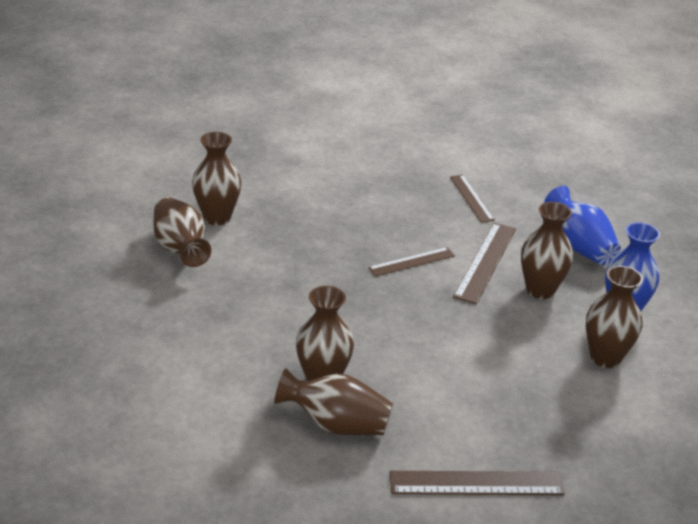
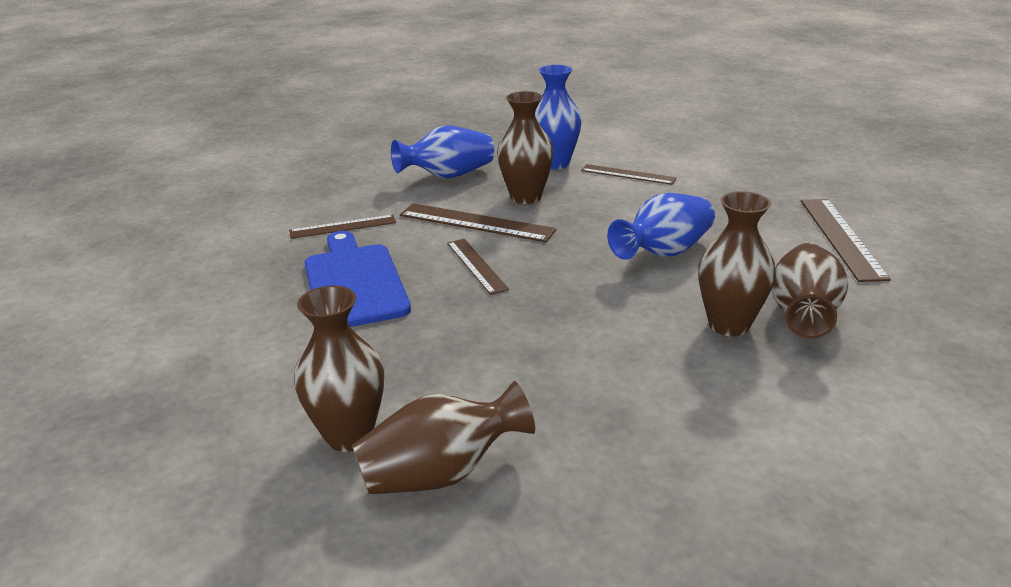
camera: 85 degrees left, 5 degrees down
brown vase [586,266,643,368] -> brown ruler [581,164,677,185]
none -> blue cutting board [304,231,411,327]
none -> blue vase [607,193,715,260]

